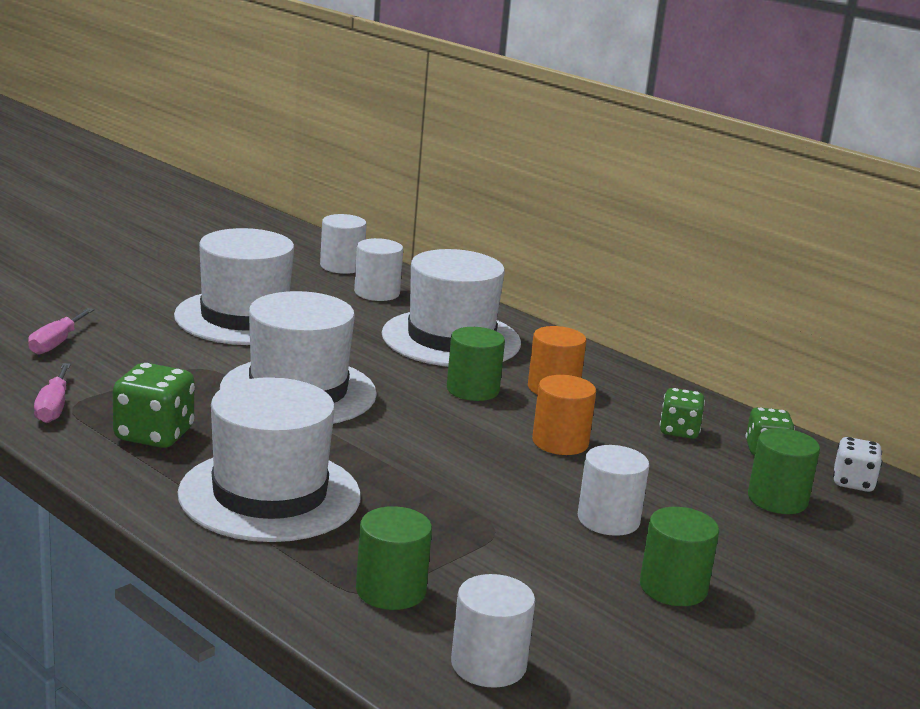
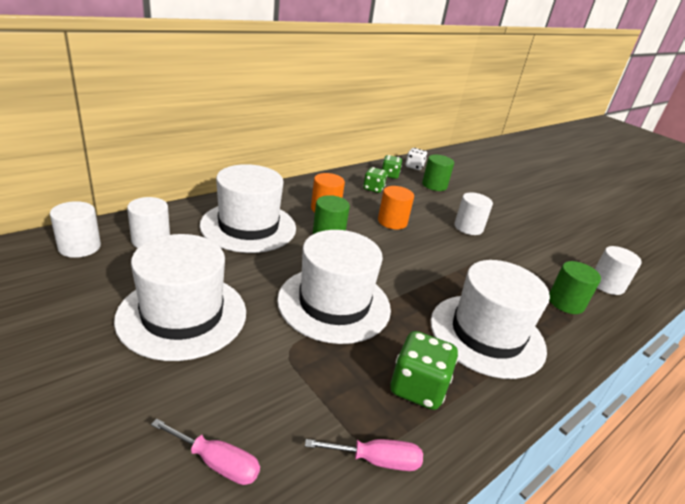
camera: 85 degrees left, 10 degrees up
green cylinder [640,507,719,606] -> none

